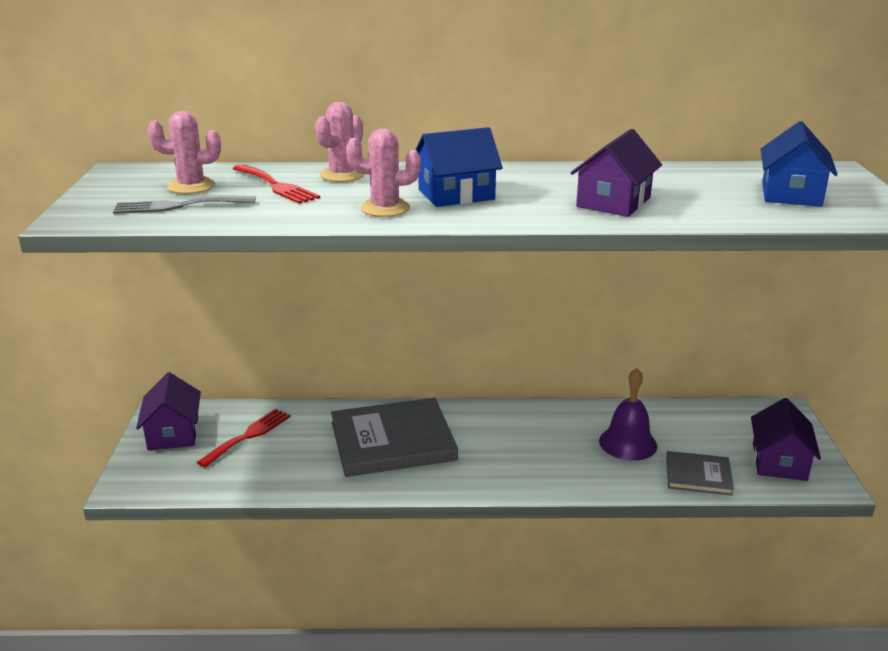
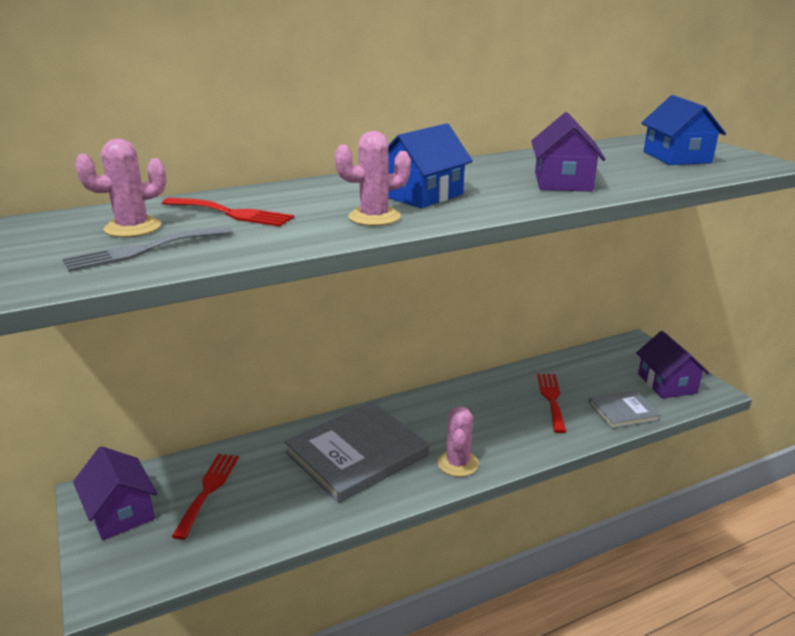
camera: 25 degrees left, 0 degrees up
pink cactus [315,102,365,182] -> pink cactus moved to [438,406,479,477]
purple bell [599,368,657,461] -> red fork [537,374,566,433]

